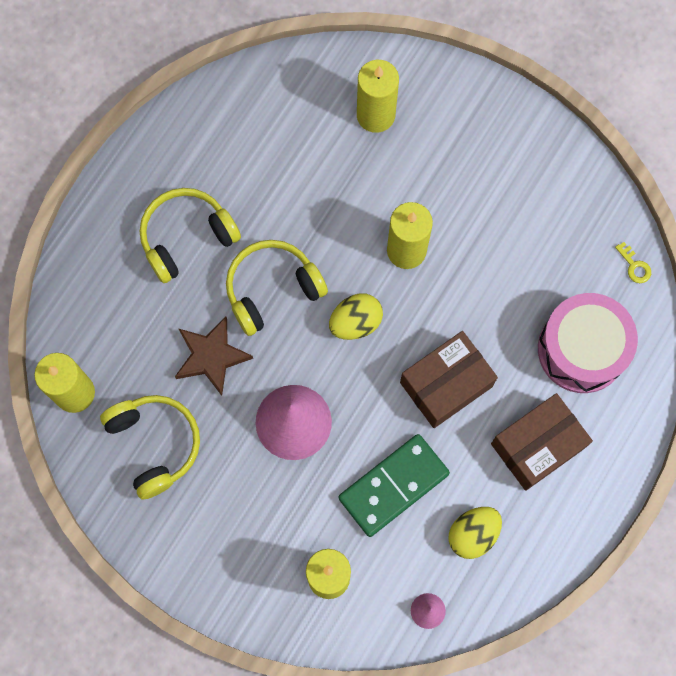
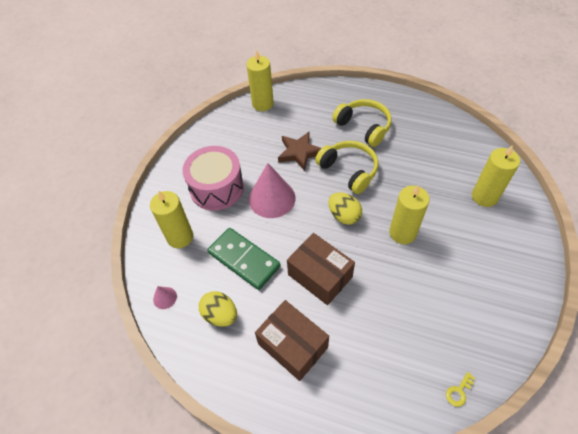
camera: 80 degrees right, 20 degrees down
yellow headphones [100,395,200,500] -> none
pink drum [538,293,638,393] -> pink drum moved to [182,146,244,211]

